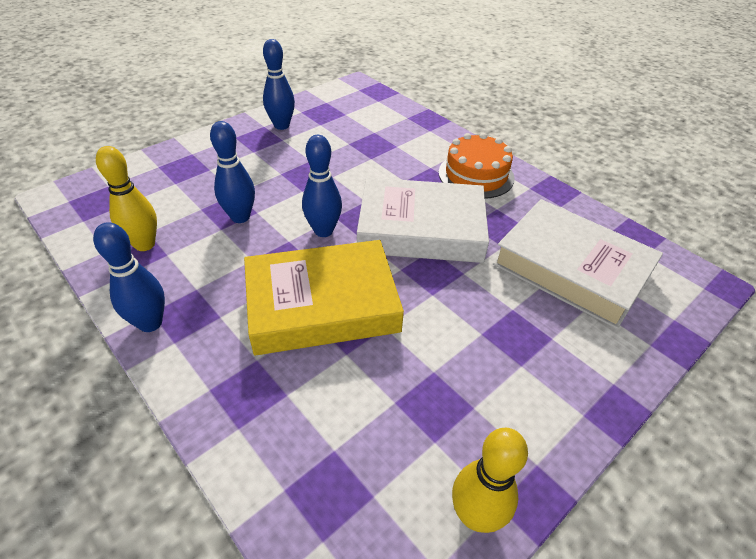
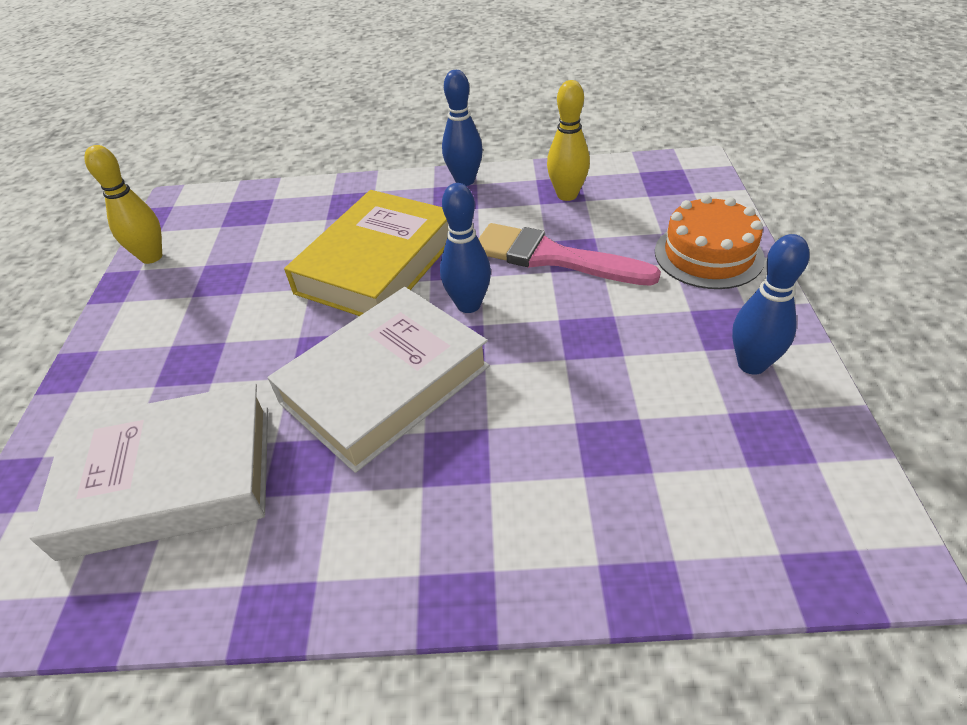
camera: 135 degrees right, 0 degrees up
blue bowling pin [210,121,255,223] -> pink brush [479,223,661,286]
orange cake [439,133,515,199] -> orange cake moved to [655,195,765,289]

